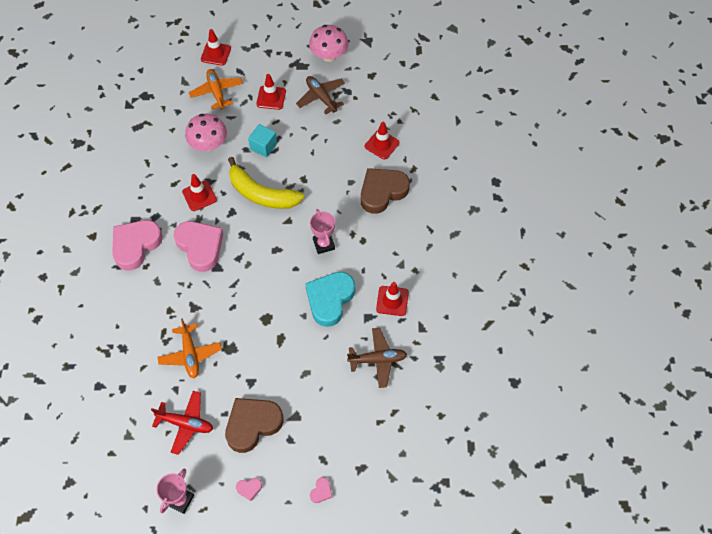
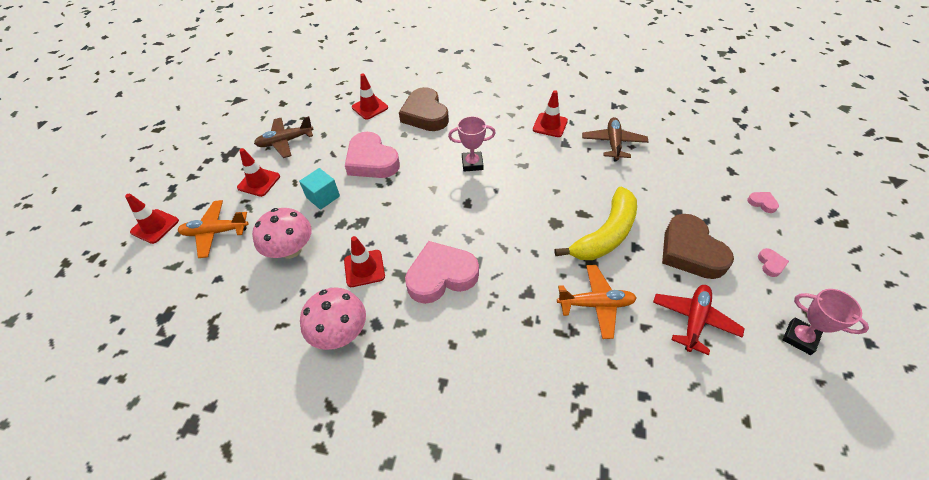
camera: 75 degrees left, 10 degrees down
pink heart [112,220,163,271] -> pink heart moved to [345,132,400,178]
yellow banana [228,157,304,209] -> yellow banana moved to [555,187,637,260]
turquoise heart [305,272,355,327] -> none
pink mushroom [309,25,349,62] -> pink mushroom moved to [300,288,366,350]

